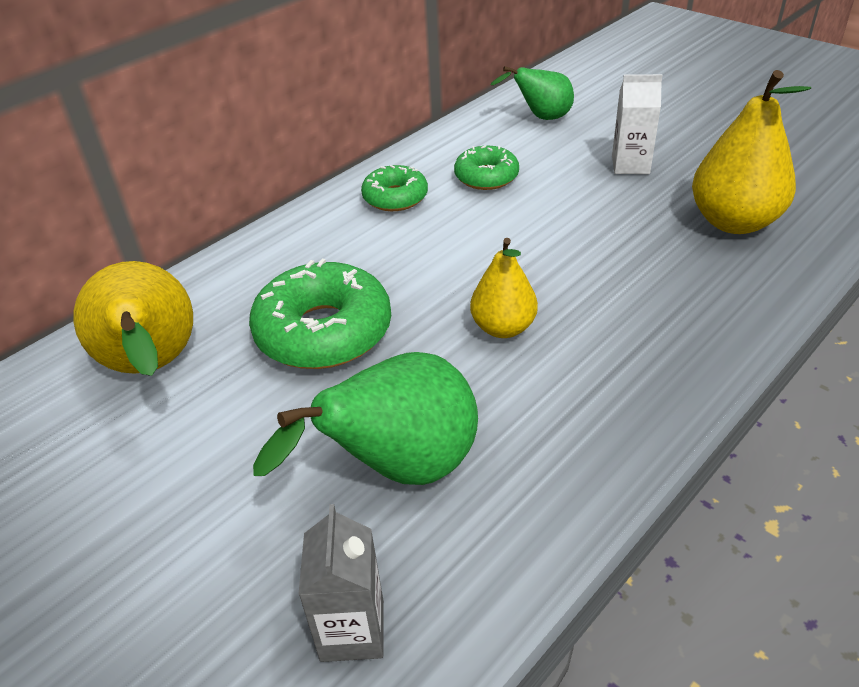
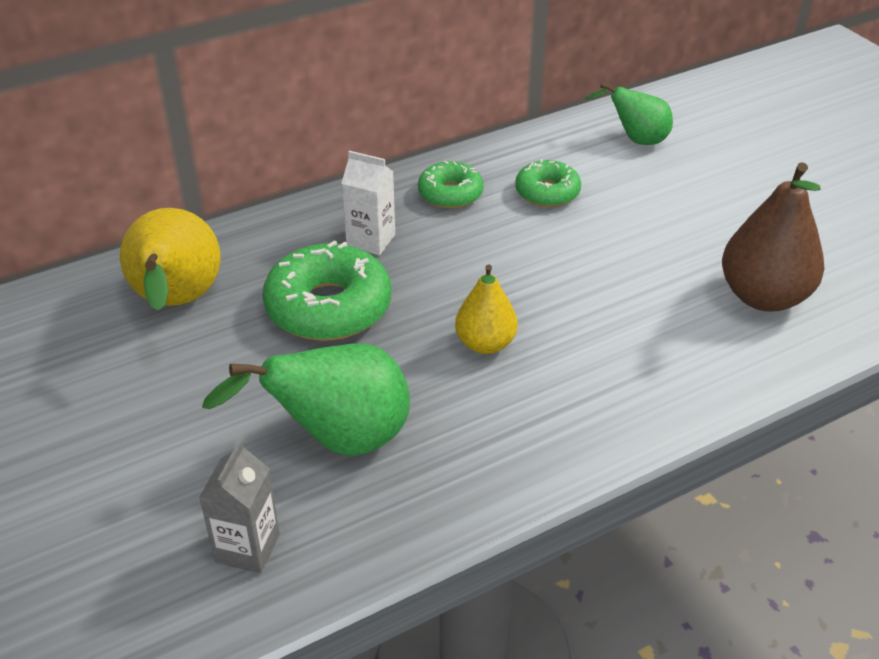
camera: 15 degrees right, 0 degrees up
white carton [612,74,663,174] -> white carton moved to [341,151,395,255]
yellow pear [692,70,811,234] -> brown pear [722,162,824,312]

